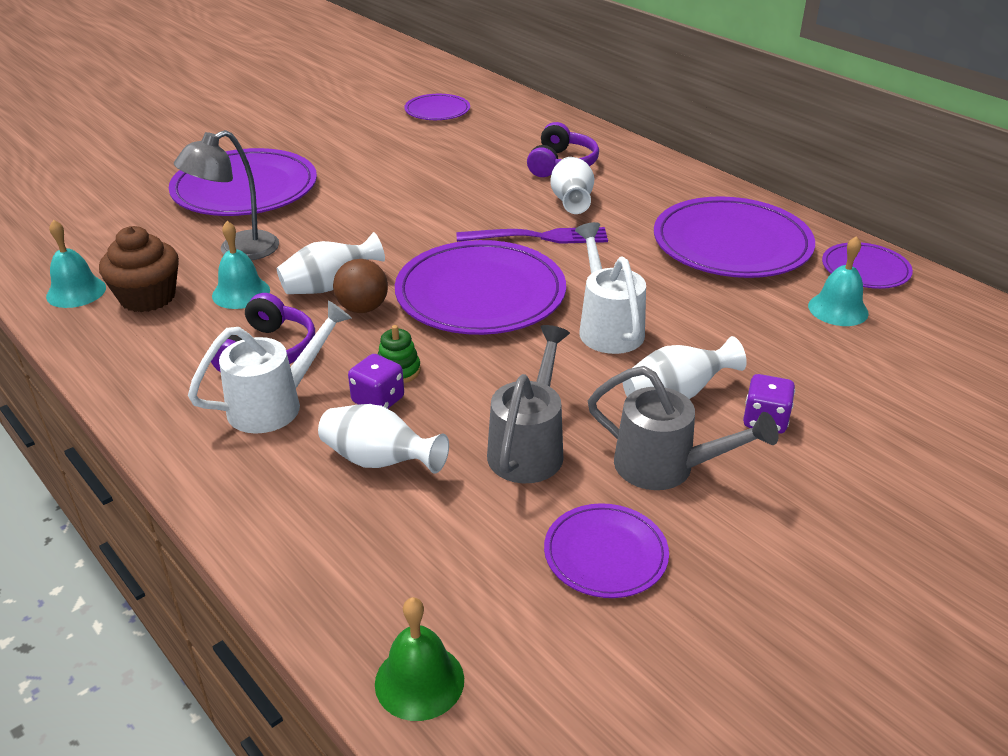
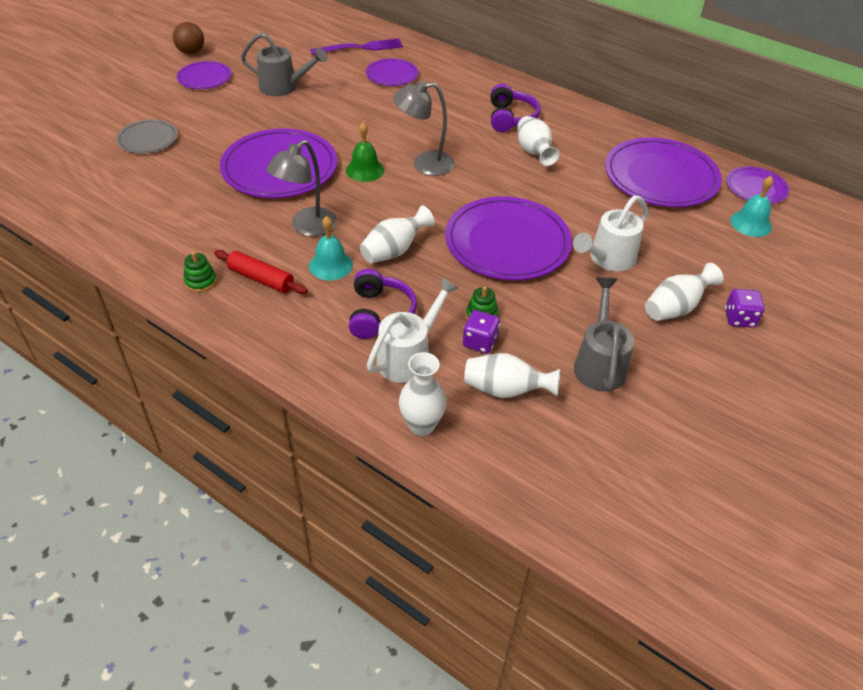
camera: 15 degrees left, 10 degrees up
turquoise bell [46,220,106,308] -> green stacking toy [184,252,217,292]
brown cupcake [99,226,179,312] -> red rolling pin [214,250,308,294]
brown ball [333,259,388,313] -> brown ball moved to [173,22,204,54]
green bell [375,597,464,721] -> green bell moved to [346,122,384,182]
purple fork [456,227,608,244] -> purple fork moved to [310,38,403,55]
purple plate [544,503,669,598] -> purple plate moved to [177,61,231,89]
white watering can [575,222,646,354] -> white watering can turned 105 degrees counterclockwise [573,195,648,271]
grey watering can [588,366,779,490] -> grey watering can moved to [241,32,328,96]
none -> grey plate [116,119,177,154]
none -> grey lamp [393,81,455,176]
none -> white vase [399,352,447,436]

